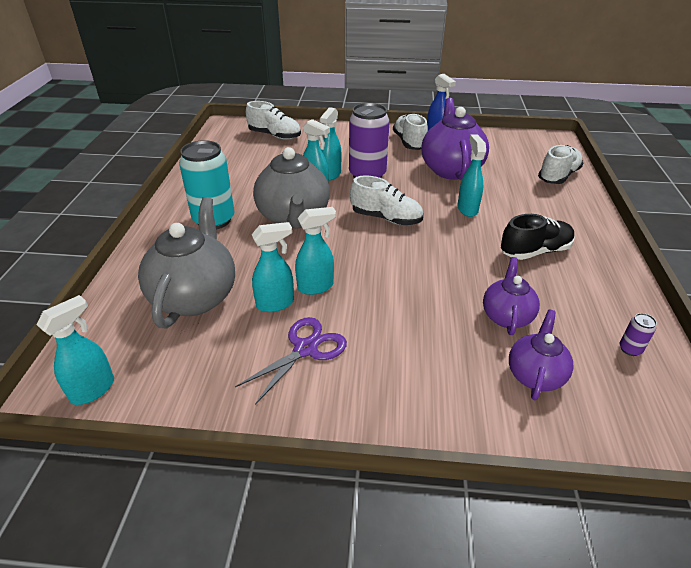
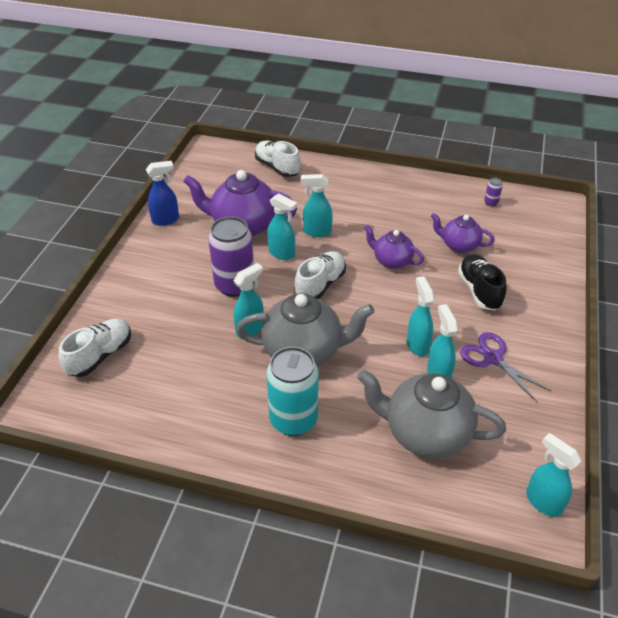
camera: 80 degrees left, 5 degrees up
turquoise spray bottle [320,107,342,181] -> turquoise spray bottle moved to [267,193,297,260]
white shoe [393,113,428,150] -> none
black shoe [501,214,575,260] -> black shoe moved to [458,255,507,310]
purple teapot [509,309,573,400] -> purple teapot moved to [364,225,424,269]

